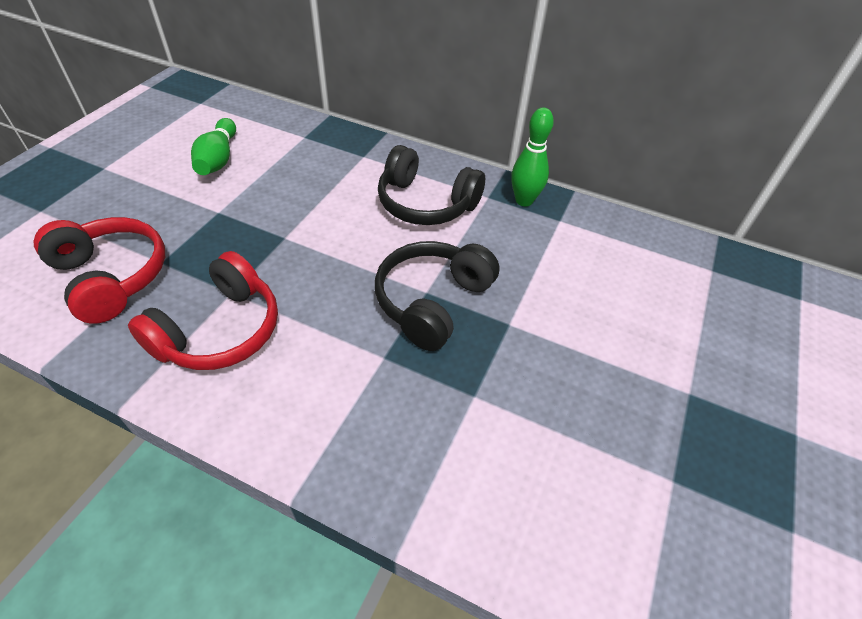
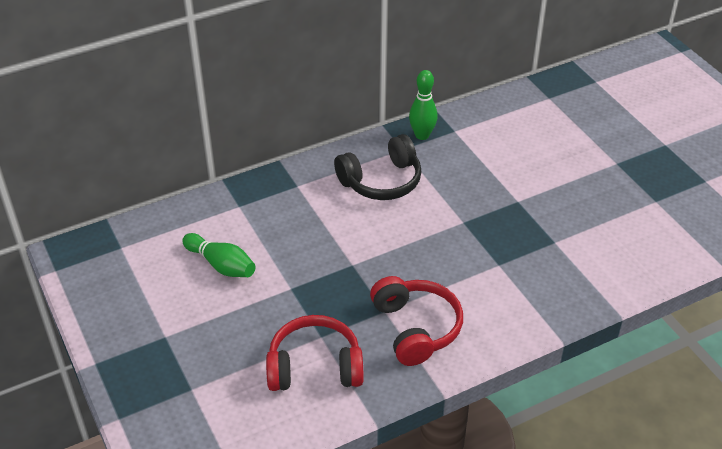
camera: 50 degrees left, 5 degrees down
black headphones [375,241,499,351] -> none

